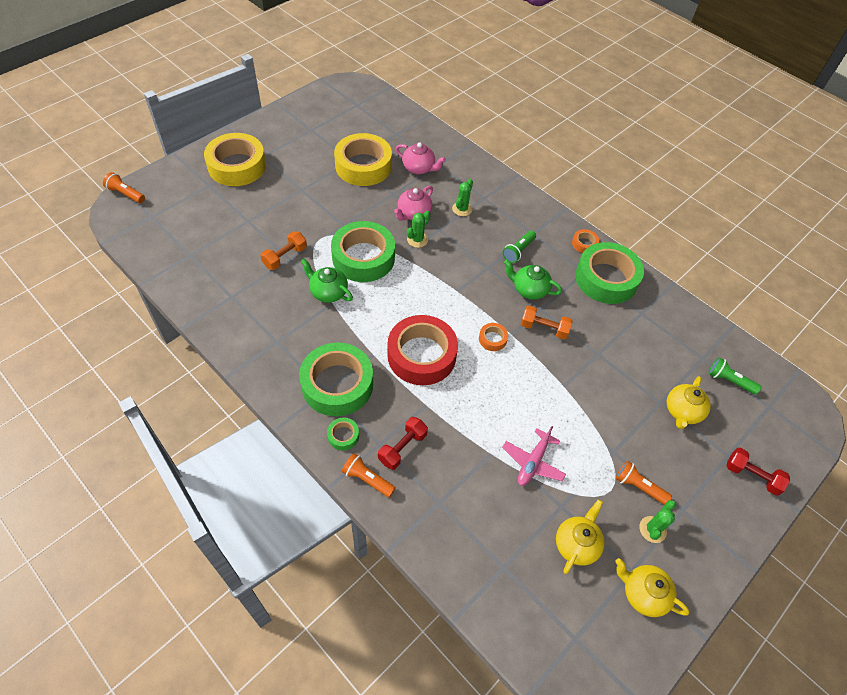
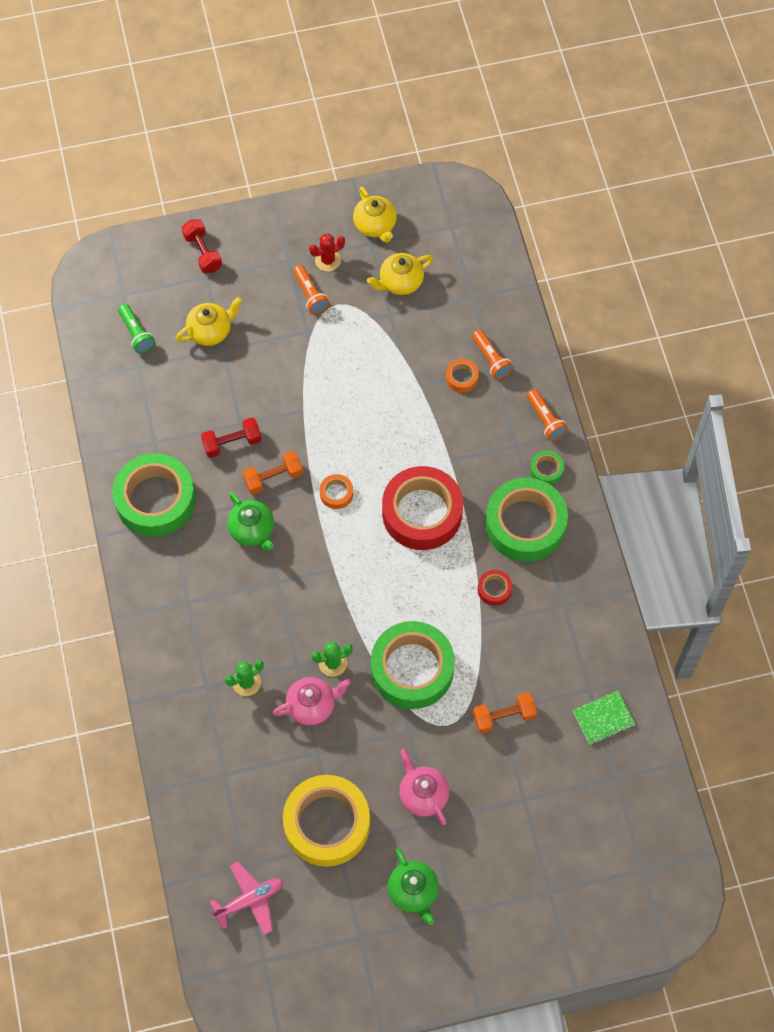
camera: 145 degrees left, 10 degrees up
orange flashlight [103,172,145,203] -> orange flashlight moved to [472,330,513,380]
yellow tape [204,133,266,186] -> none
green teapot [301,258,353,303] -> green teapot moved to [388,849,439,925]
red dumbbell [378,417,428,470] -> red dumbbell moved to [201,418,261,458]
pink teapot [396,142,446,174] -> pink teapot moved to [399,749,449,825]
green flashlight [502,231,536,263] -> none
pink plane [502,426,566,486] -> pink plane moved to [210,862,283,935]
orange dumbbell [521,306,573,340] -> orange dumbbell turned 75 degrees counterclockwise [242,451,303,495]
orange tape [572,229,599,253] -> orange tape moved to [446,359,479,392]
green cactus [639,500,676,543] -> red cactus [309,234,345,271]
none -> red tape [478,570,512,606]
none -> green notebook [573,691,635,745]

